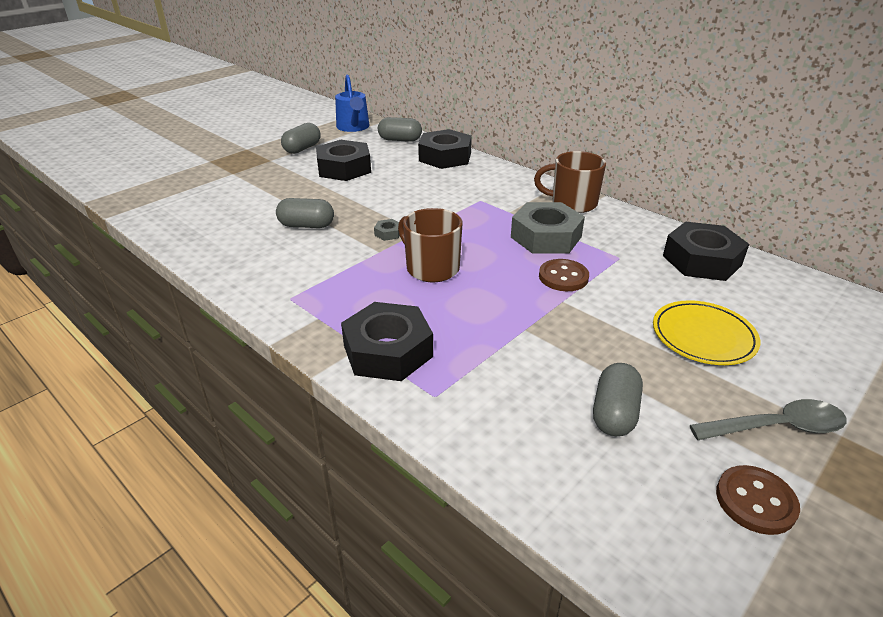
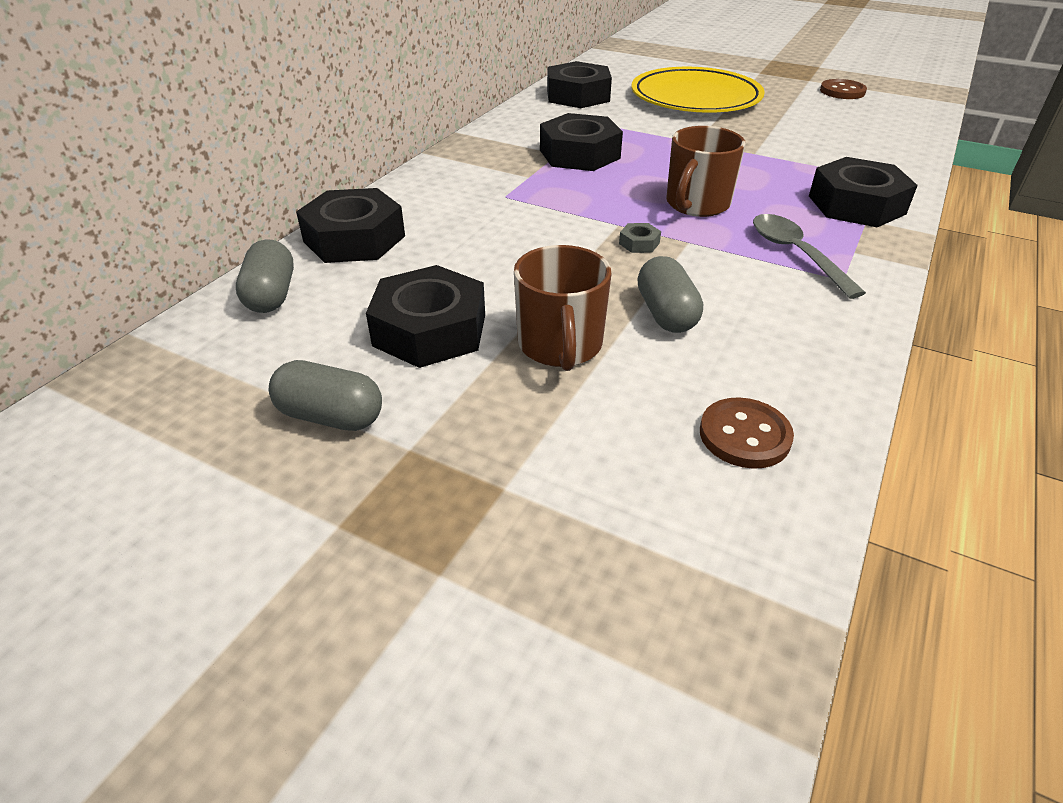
camera: 105 degrees left, 5 degrees up
blue watering can [335,75,370,132] -> none
grey nut [511,202,585,254] -> black nut [540,113,623,171]
brown mug [534,151,606,213] -> brown mug moved to [514,245,612,371]
brown button [539,259,589,291] -> brown button moved to [700,397,794,469]
grey capsule [593,363,643,436] -> none
yellow plate [653,300,761,365] -> yellow plate [632,67,765,113], size x1.64
grey spoon [690,399,847,440] -> grey spoon moved to [753,214,866,299]

